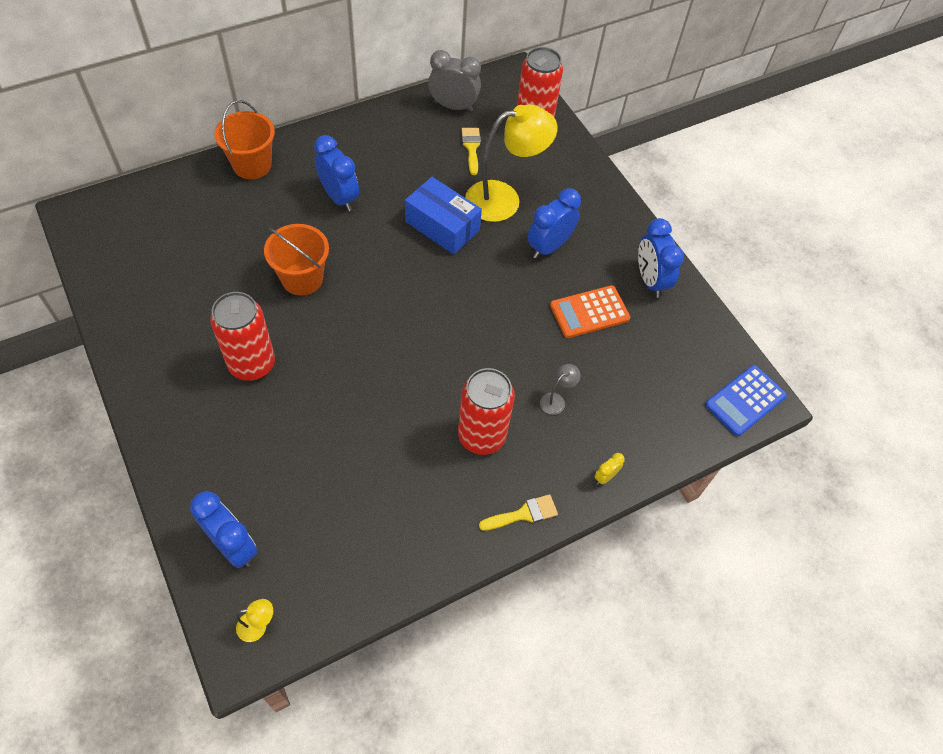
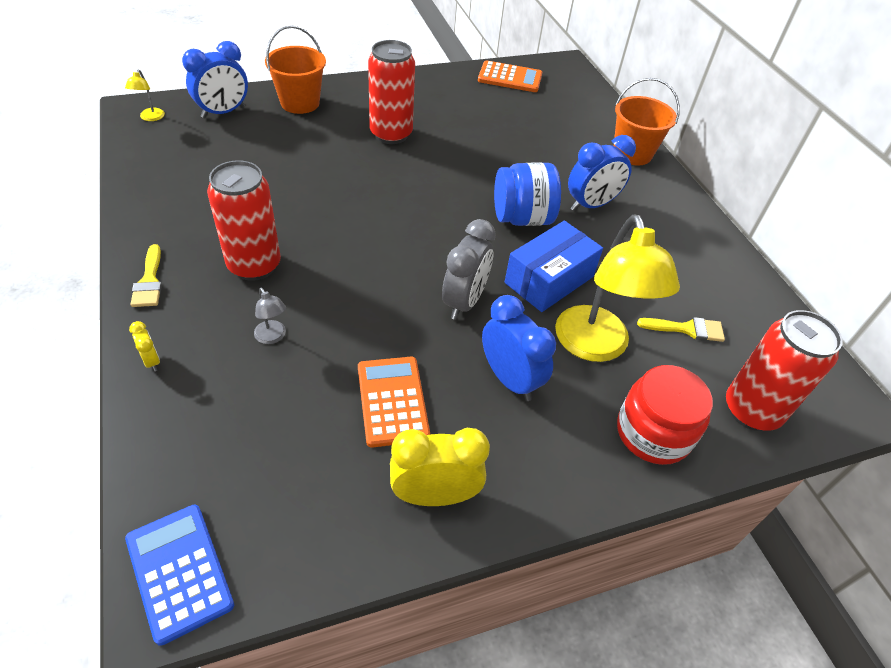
camera: 100 degrees right, 10 degrees down
orange bucket [264,224,329,296] -> orange bucket moved to [265,26,326,114]
grey clock [428,50,481,112] -> grey clock moved to [442,219,496,320]
blue clock [638,218,684,298] -> yellow clock [390,428,490,506]
none -> orange calculator [478,60,542,92]
none -> blue jar [494,162,561,226]
none -> red jar [617,365,713,465]

